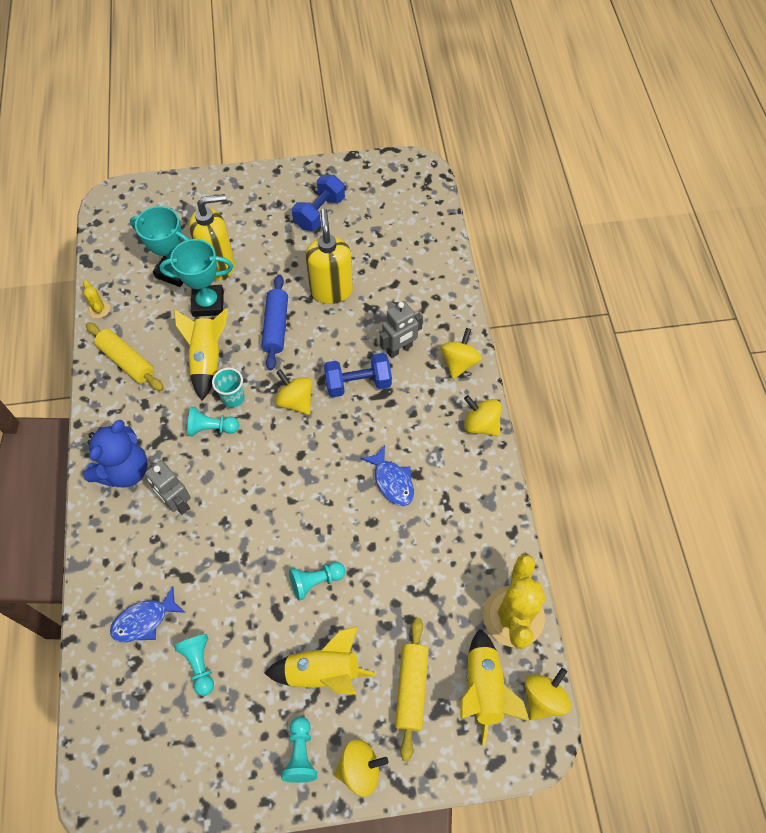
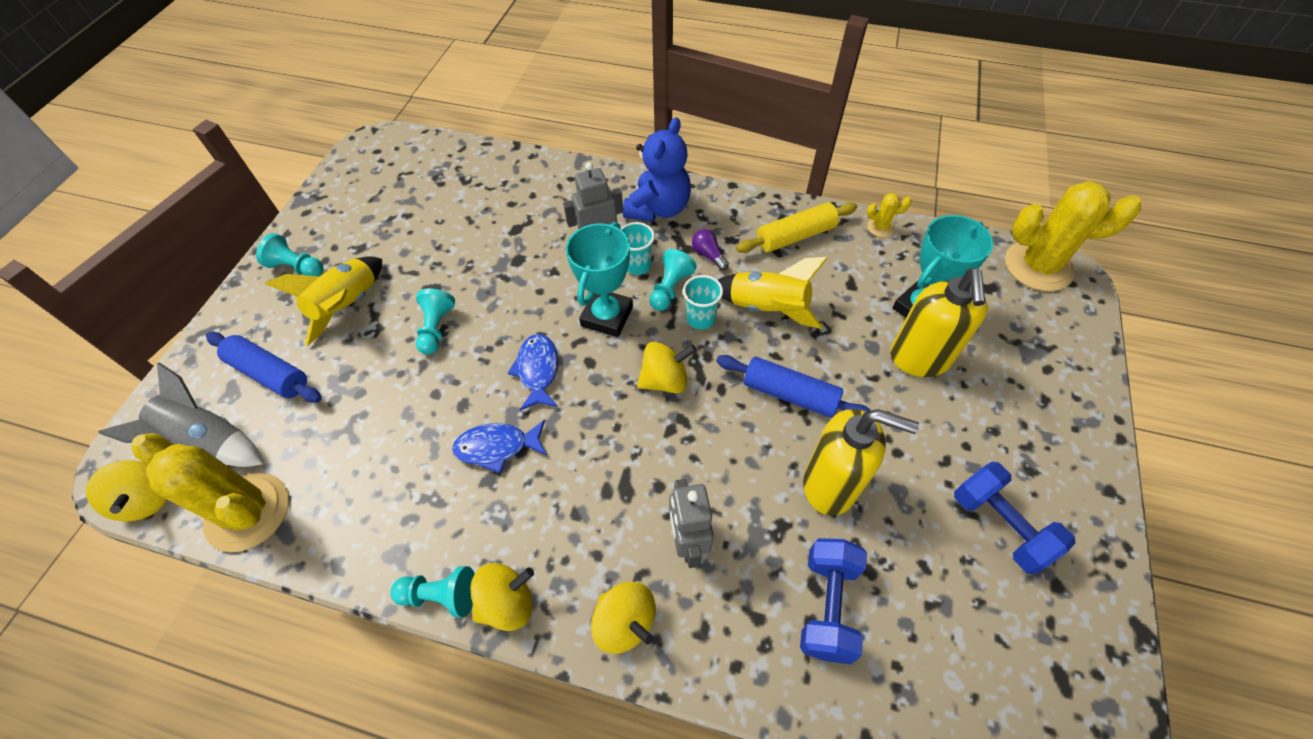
camera: 115 degrees right, 5 degrees down
blue teddy bear [84,420,148,487] -> blue teddy bear turned 120 degrees counterclockwise [623,117,691,222]
blue fish [110,586,186,642] -> blue fish moved to [508,334,558,411]
turquoise trophy [159,239,233,317] -> turquoise trophy moved to [566,222,633,337]
turquoise pawn [174,634,214,696] -> turquoise pawn moved to [391,566,475,617]
blue dumbbell [324,353,392,398] -> blue dumbbell moved to [800,538,867,664]
yellow spinning top [334,739,388,797] -> none
yellow rolling pin [395,617,429,761] -> blue rolling pin [206,332,322,403]
yellow rocket [460,629,530,746] -> grey rocket [98,363,264,467]
none -> turquoise cup [621,222,655,275]
none -> purple light bulb [692,229,729,270]
none -> yellow cactus [1005,181,1141,291]

